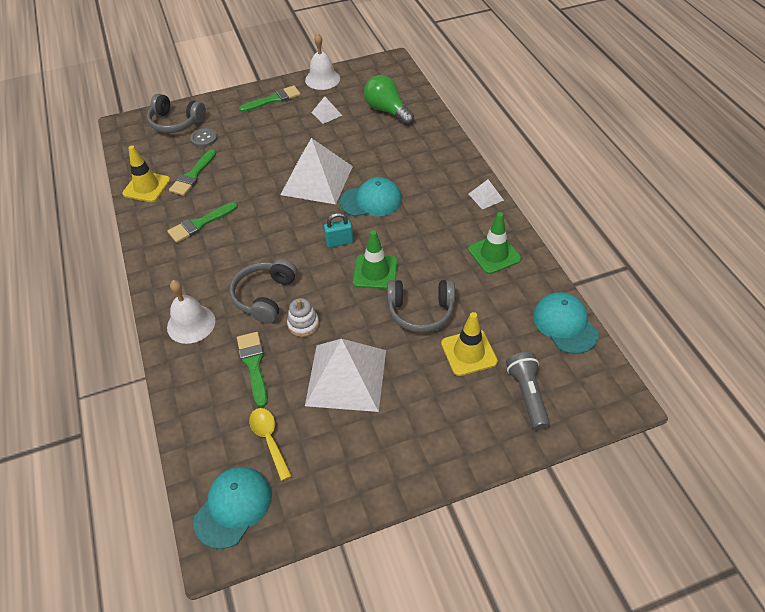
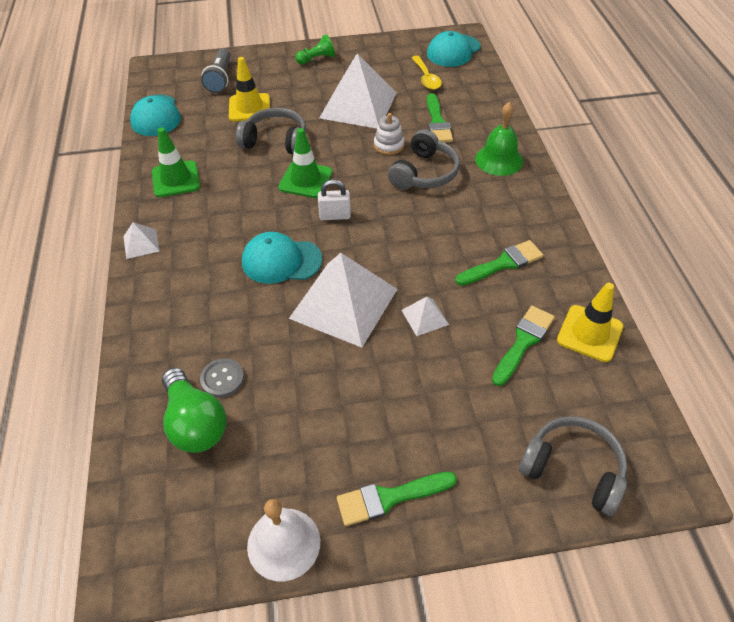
camera: 170 degrees left, 0 degrees up
white bell [167,280,215,344] -> green bell [475,102,523,176]
grey button [190,128,218,147] -> grey button moved to [200,358,244,397]
white pyramid [311,97,342,124] -> white pyramid moved to [401,297,449,336]
turquoise padlock [324,212,353,248] -> white padlock [318,179,351,220]
none -> green pawn [295,34,335,64]

